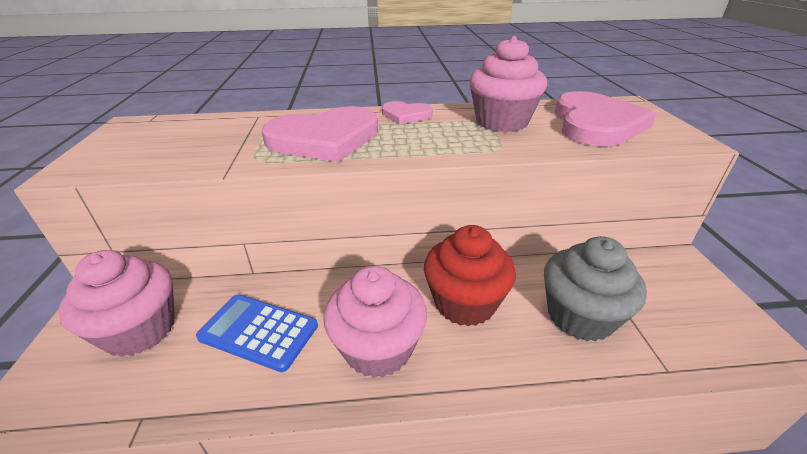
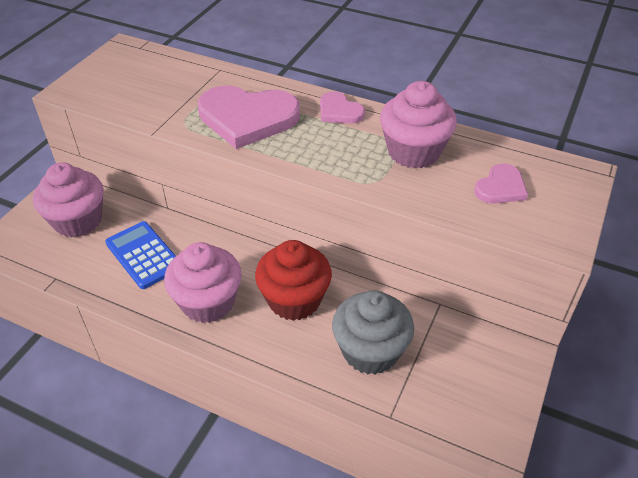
camera: 30 degrees right, 10 degrees up
pink heart [555,91,657,146] -> pink heart [474,163,528,204], size x0.51

